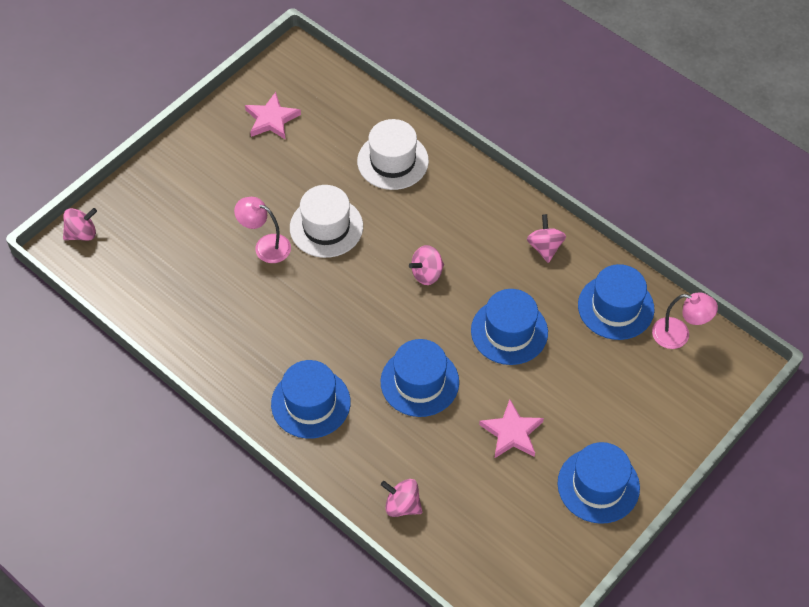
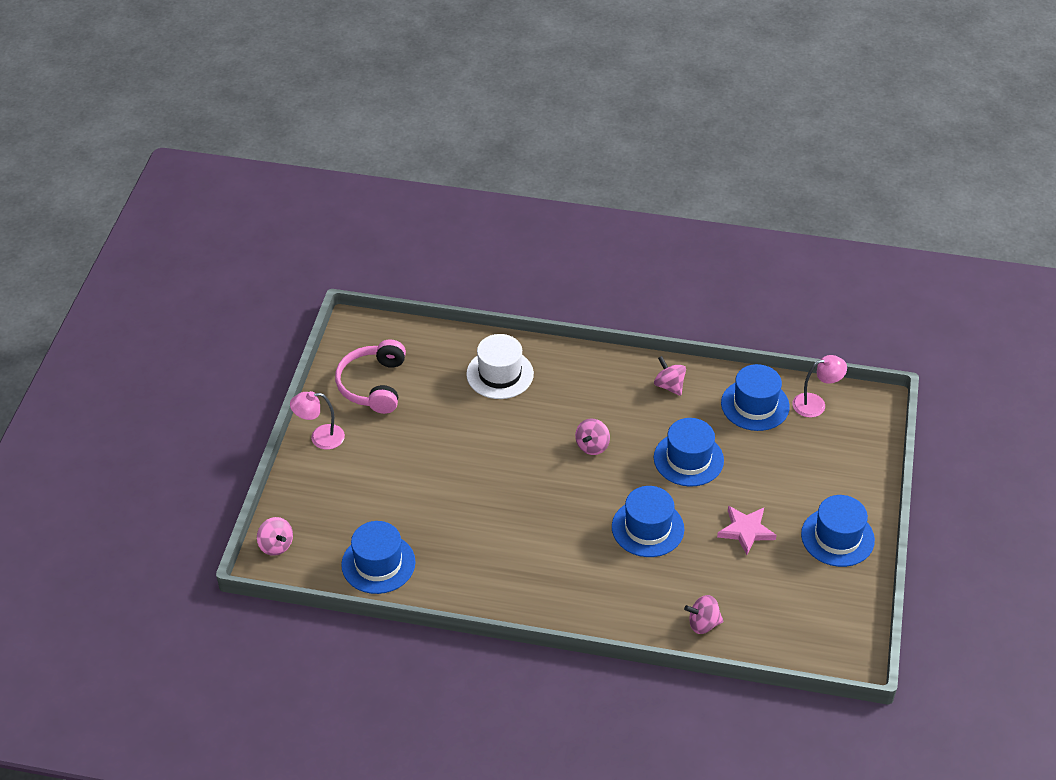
camera: 30 degrees left, 10 degrees down
pink spinning top [63,208,97,241] -> pink spinning top turned 105 degrees clockwise [257,517,293,556]
pink lamp [234,197,291,263] -> pink lamp moved to [290,391,345,450]
pink star [245,92,301,140] -> pink headphones [335,340,406,414]
blue hat [271,360,351,439] -> blue hat moved to [341,521,416,594]
white hat [290,185,363,258] -> none

